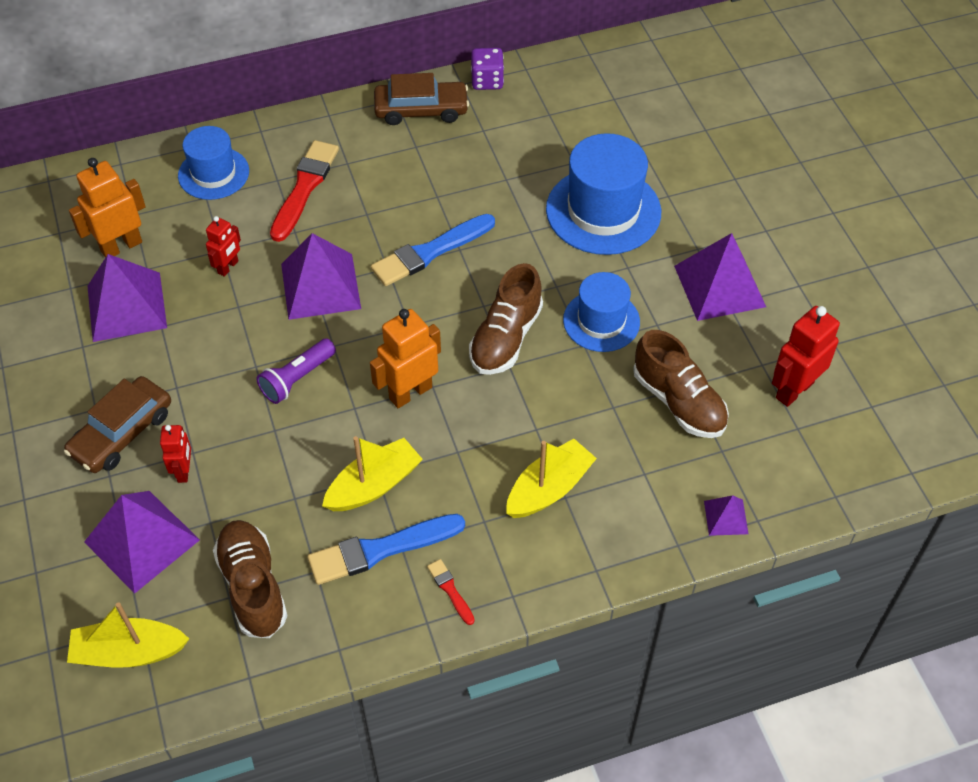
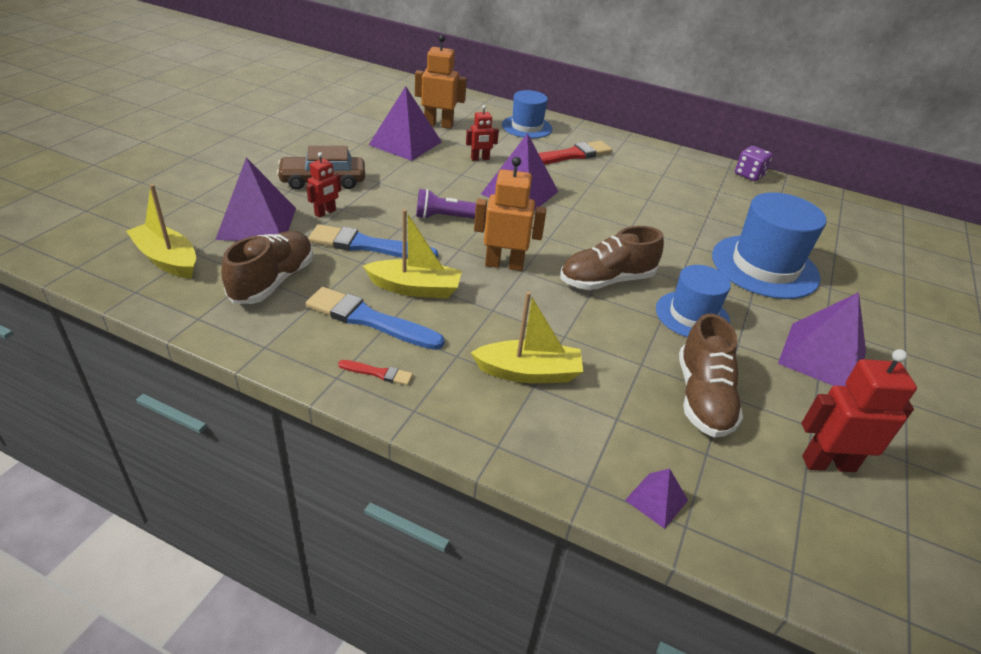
camera: 40 degrees right, 15 degrees down
blue brush [371,214,495,286] -> blue brush moved to [308,224,438,259]
brown car [374,73,469,125] -> none
red brush [427,559,475,625] -> red brush turned 90 degrees clockwise [338,360,413,385]

